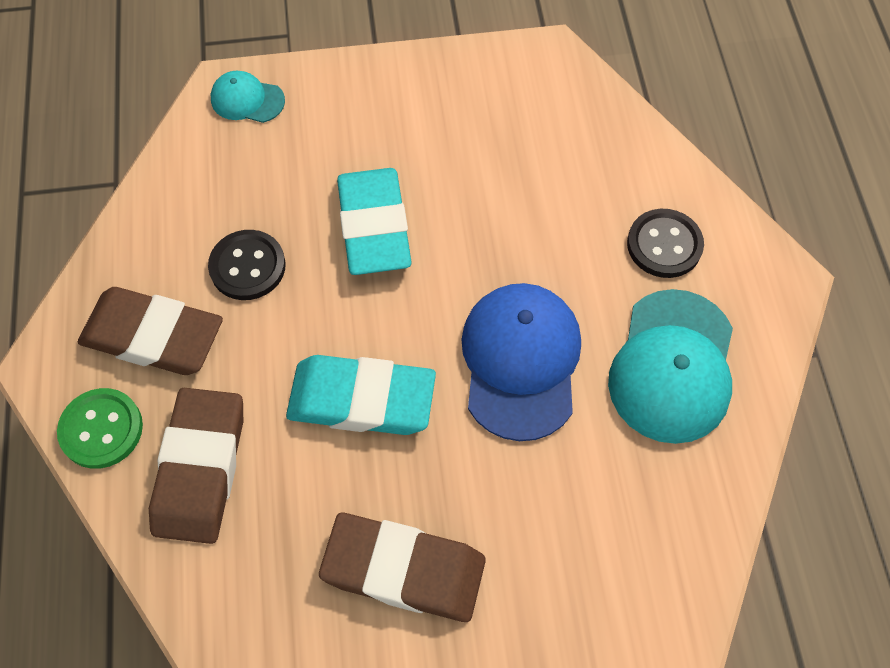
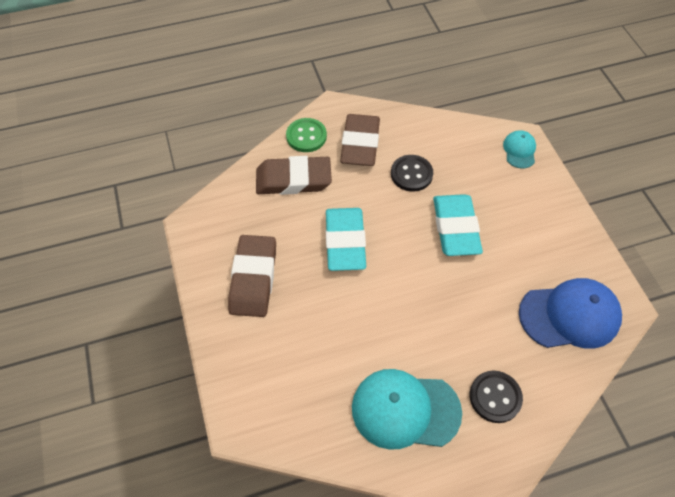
camera: 80 degrees right, 5 degrees down
turquoise eraser [337,168,412,275] -> turquoise eraser turned 75 degrees counterclockwise [433,194,483,256]
blue cap [461,283,581,441] -> blue cap moved to [519,278,622,349]

